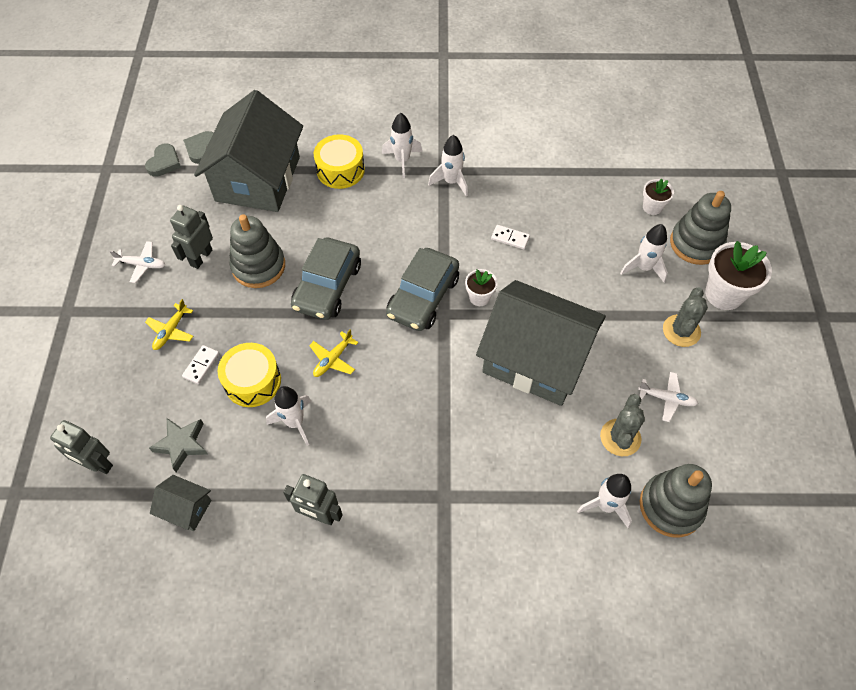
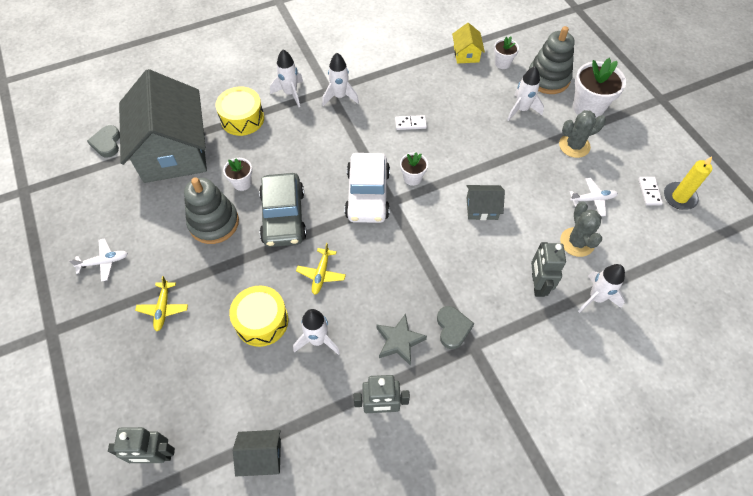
camera: 25 degrees left, 0 degrees up
grey heart [145,143,181,177] -> grey heart moved to [437,306,474,349]
grey star [149,418,208,472] -> grey star moved to [377,313,427,366]
grey robot [170,205,213,269] -> grey robot moved to [531,242,566,297]
white domino [182,345,219,384] -> white domino moved to [638,177,663,205]
grey car [386,248,459,331] -> white car [345,153,390,223]
grey house [476,280,606,406] -> grey house [467,185,505,220], size x0.41
grey stacking toy [640,464,712,538] -> none
grey cactus [663,287,708,347] -> grey cactus turned 75 degrees clockwise [559,110,606,158]
none -> white flower pot [223,158,252,191]
none -> yellow house [452,23,485,64]
none -> yellow candle [664,157,712,210]

